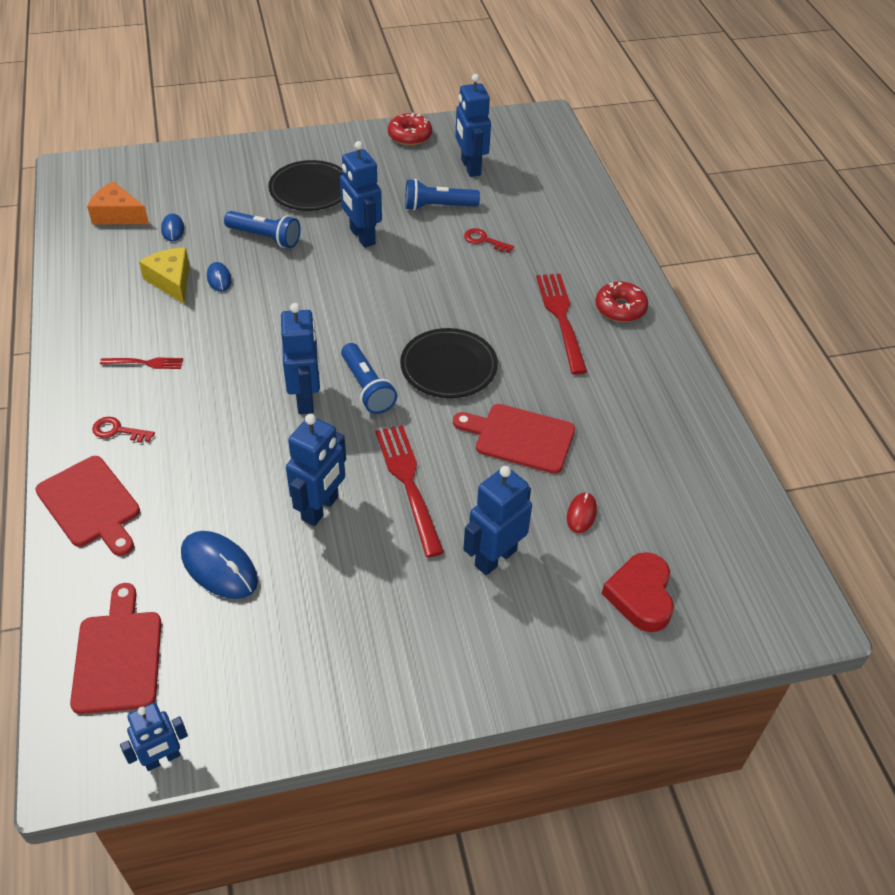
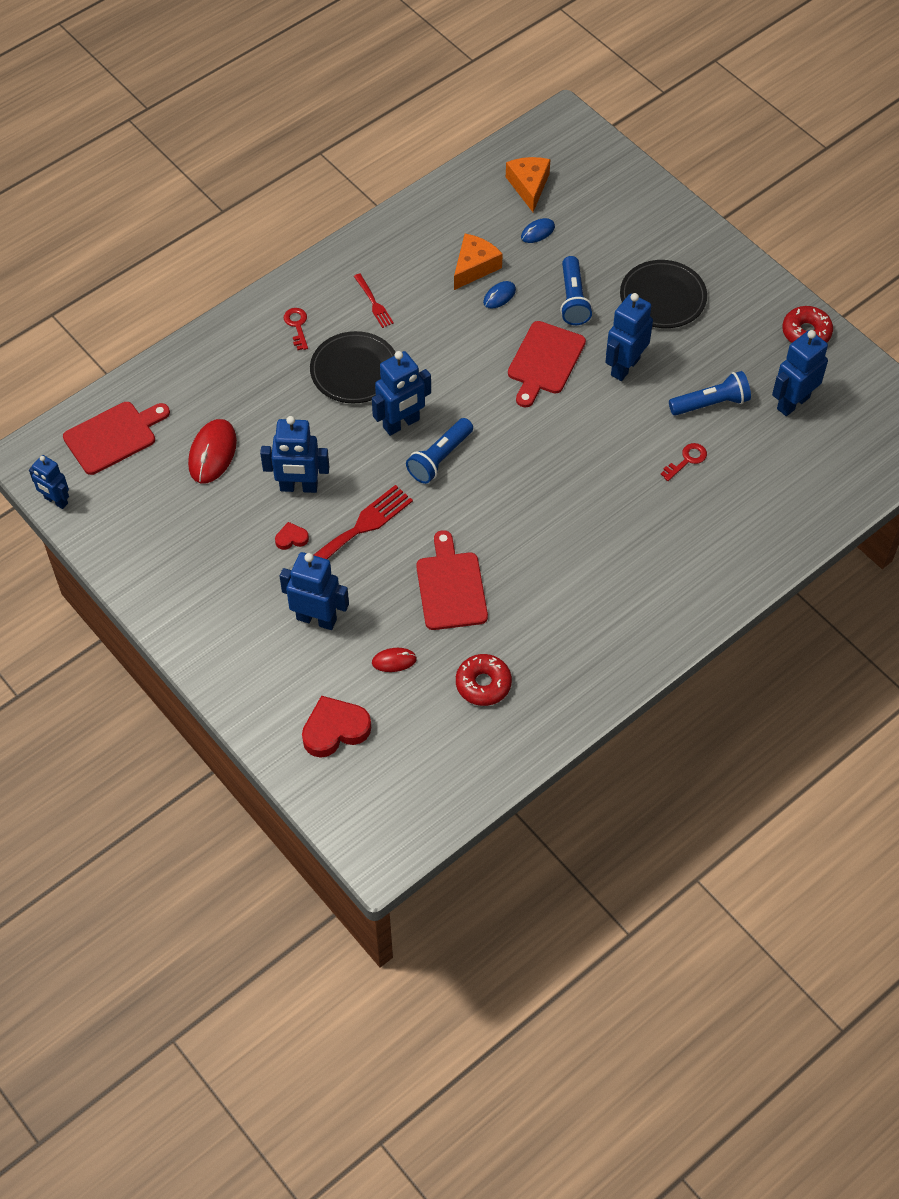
camera: 65 degrees right, 10 degrees up
red cutting board [35,456,140,556] -> red cutting board moved to [508,321,586,408]
yellow cheese [139,247,190,304] -> orange cheese [454,234,503,290]
blue mouse [181,531,258,599] -> red mouse [188,419,237,484]
black plate [400,328,498,398] -> black plate moved to [310,331,396,404]
blue flashlight [405,179,480,211] -> blue flashlight turned 105 degrees clockwise [669,371,751,416]
red key [464,228,514,253] -> red key turned 45 degrees clockwise [661,443,707,481]
red fork [536,274,587,375] -> none
red donut [595,281,648,322] -> red donut moved to [456,654,512,706]
none -> red heart [275,522,309,550]

